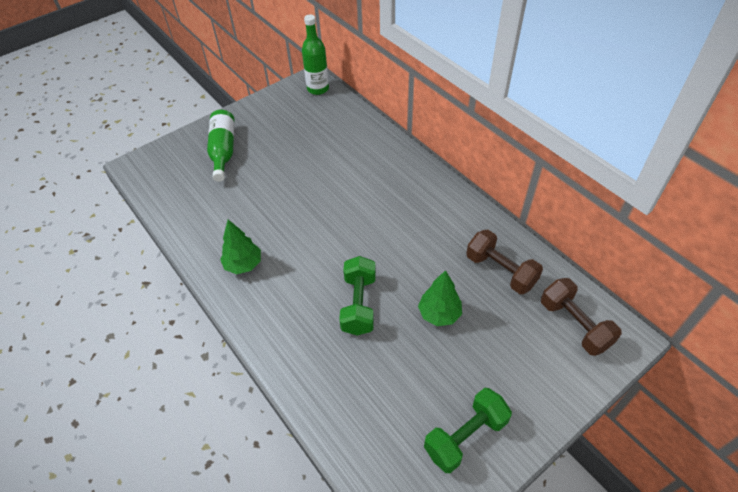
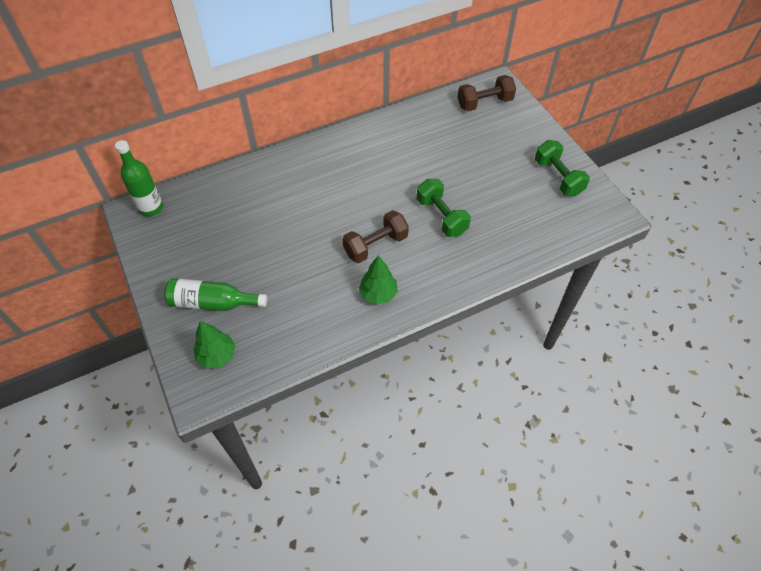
camera: 80 degrees left, 5 degrees up
green dumbbell [339,256,376,335] -> green dumbbell turned 45 degrees clockwise [417,179,471,237]
green tree [418,270,462,326] -> green tree moved to [194,321,235,369]
brown dumbbell [466,229,543,294] -> brown dumbbell moved to [343,210,409,263]

